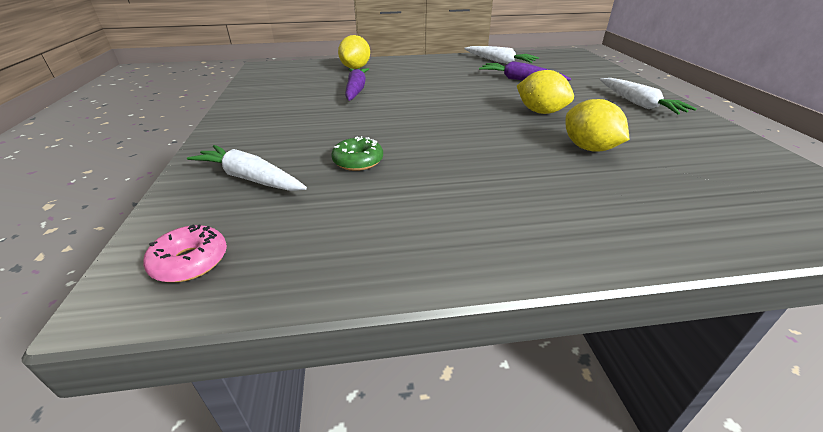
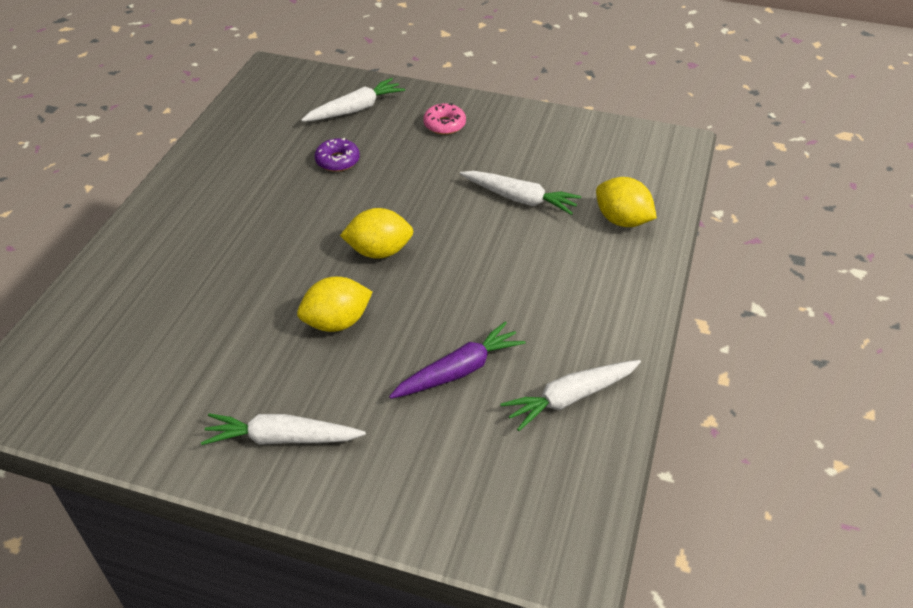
camera: 115 degrees right, 10 degrees up
pink donut [143,224,227,282] -> pink donut moved to [423,103,466,135]
green donut [331,136,383,171] -> purple donut [315,138,360,172]
purple carrot [345,68,369,101] -> white carrot [460,171,581,215]
yellow lemon [566,99,629,152] -> yellow lemon moved to [340,208,414,259]

